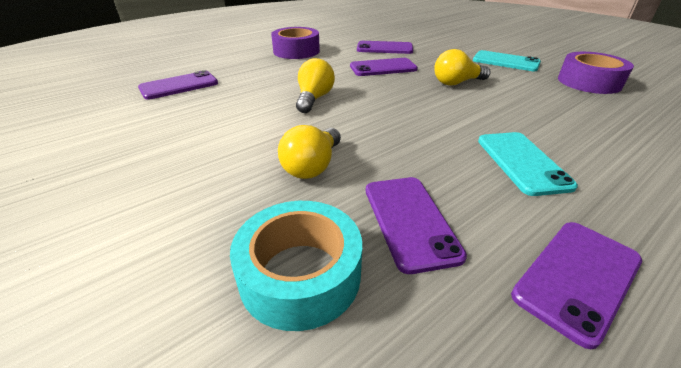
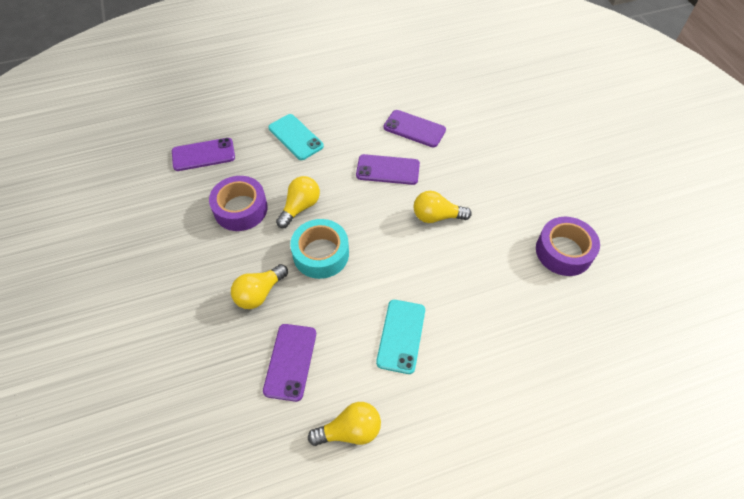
camera: 20 degrees right, 20 degrees up
turquoise tape [230,201,362,331] -> turquoise tape moved to [290,219,349,279]
purple tape [271,27,320,59] -> purple tape moved to [209,176,268,231]
turquoise phone [473,50,541,71] -> turquoise phone moved to [268,114,324,160]
purple phone [511,222,642,349] -> yellow light bulb [308,402,381,446]

